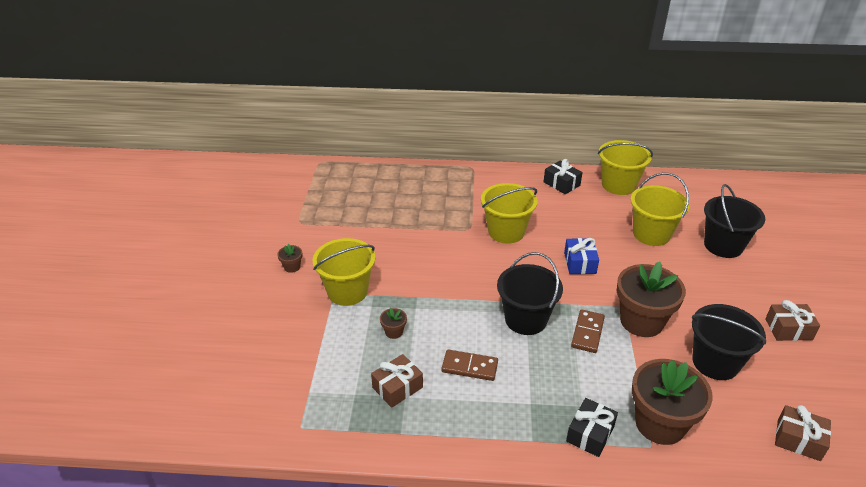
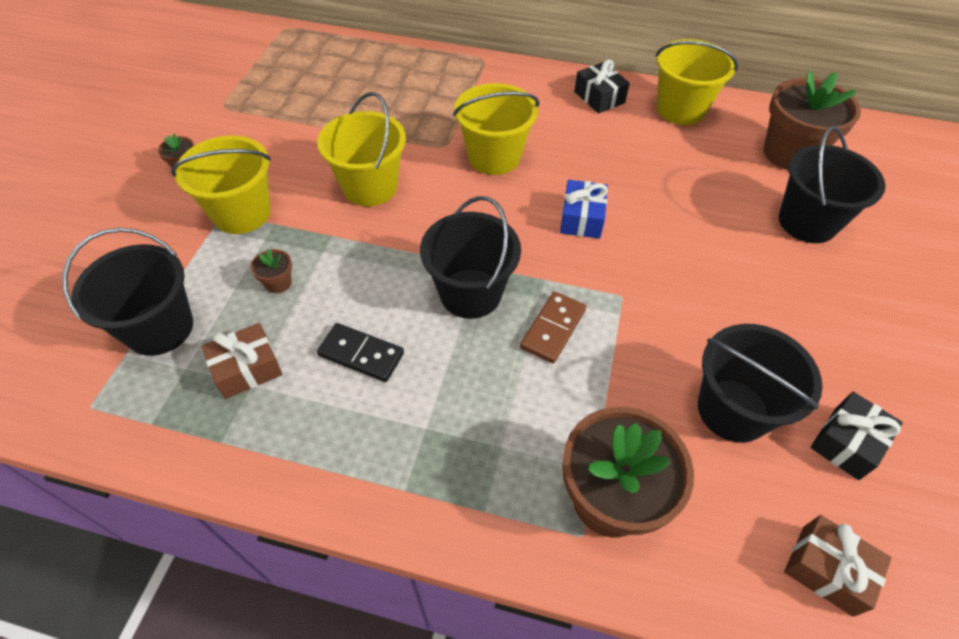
camera: 10 degrees right, 15 degrees up
brown domino [441,350,498,381] -> black domino [317,323,404,382]
black gift [566,398,618,457] -> black gift moved to [810,392,903,480]
brown flower pot [617,262,686,337] -> brown flower pot moved to [764,71,861,170]
yellow bucket [631,172,689,246] -> yellow bucket moved to [317,92,406,206]
brown gift [765,300,820,341] -> none
none -> black bucket [62,228,193,356]

